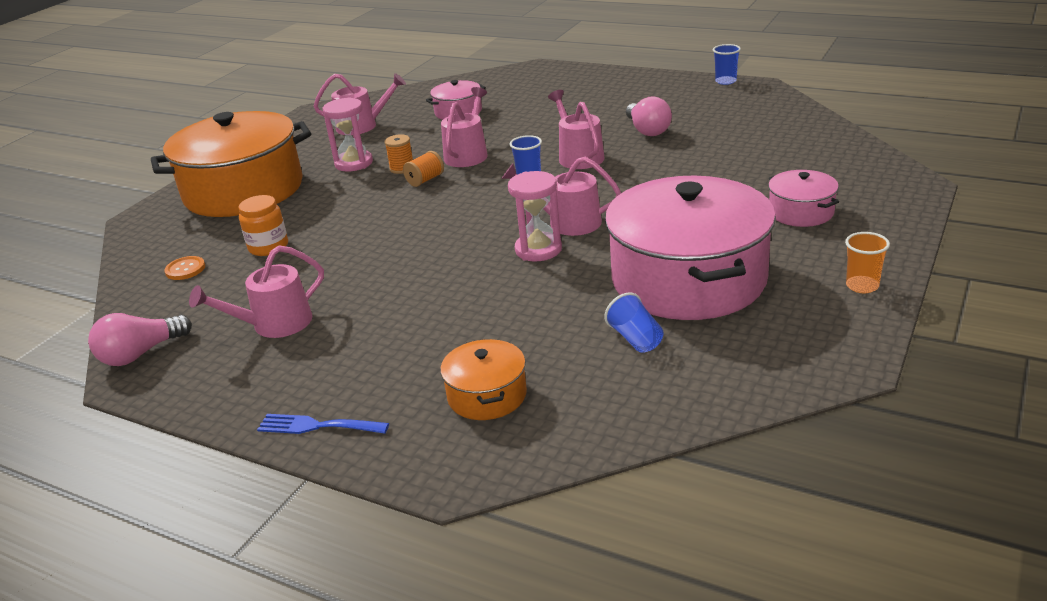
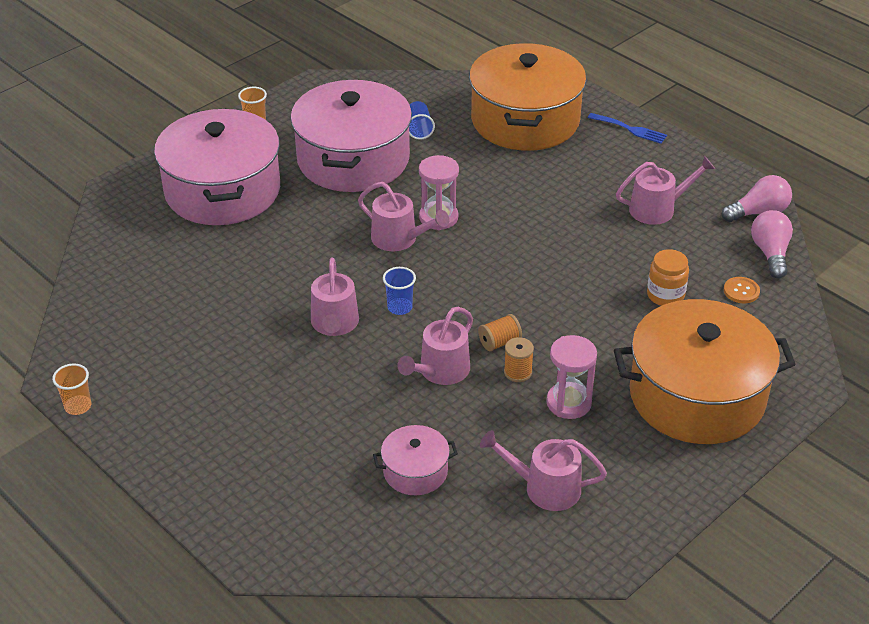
camera: 165 degrees left, 10 degrees up
orange pot [440,339,527,420] -> orange pot [469,43,586,151], size x2.21
pink light bulb [626,96,672,136] -> pink light bulb moved to [751,210,793,279]
blue cup [713,44,741,85] -> orange cup [52,363,91,415]
pink pot [768,170,839,227] -> pink pot [154,108,280,225], size x2.21

